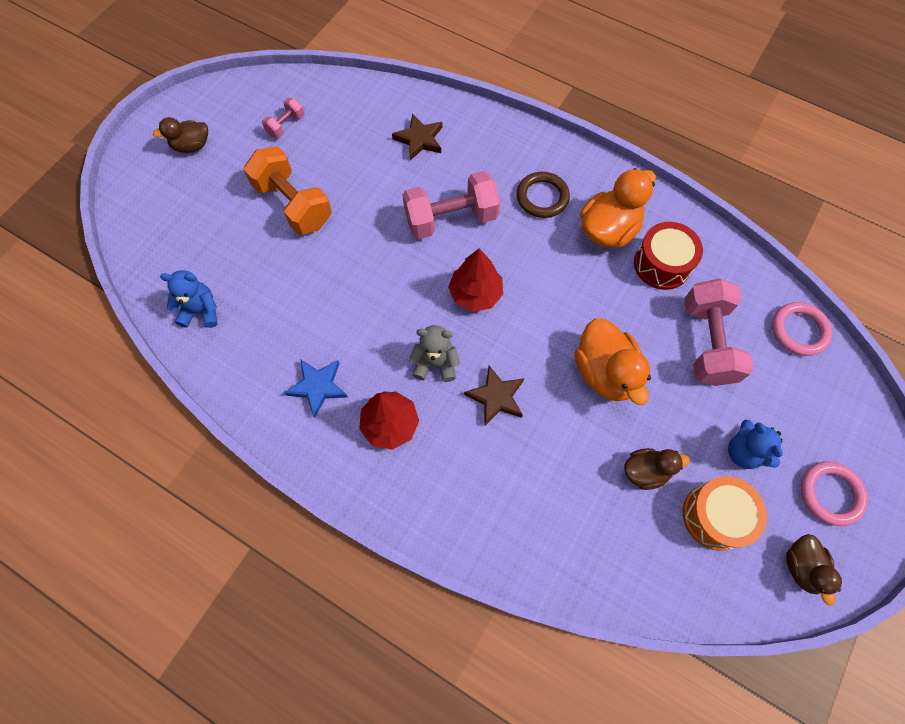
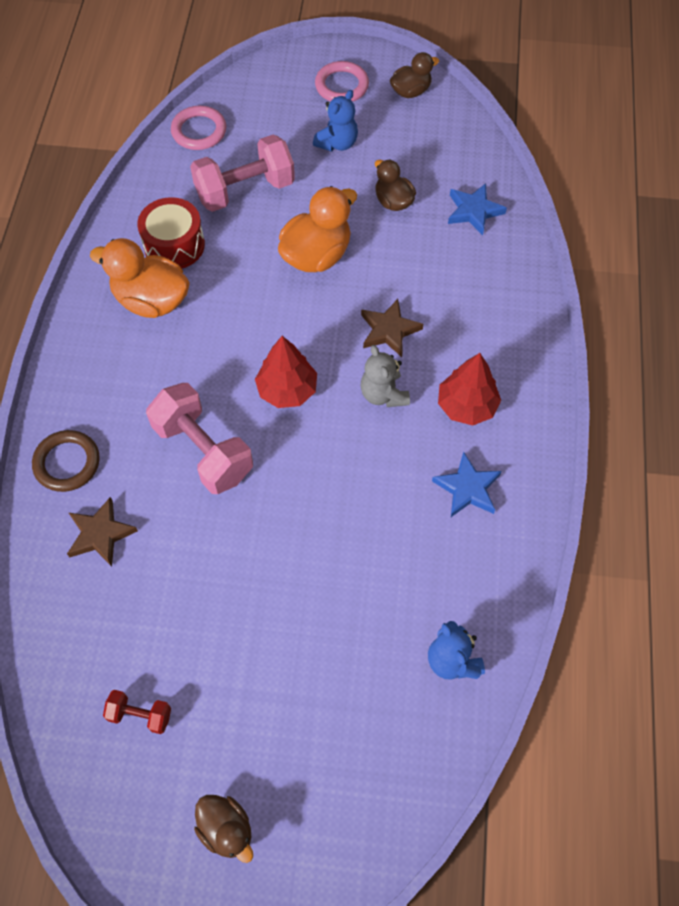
camera: 115 degrees left, 5 degrees down
orange dumbbell [243,146,332,235] -> none
pink dumbbell [262,98,304,138] -> red dumbbell [103,690,171,734]
brown ring [517,172,570,218] -> brown ring moved to [32,430,100,492]
orange drum [683,476,767,551] -> none
none -> blue star [448,183,507,236]

